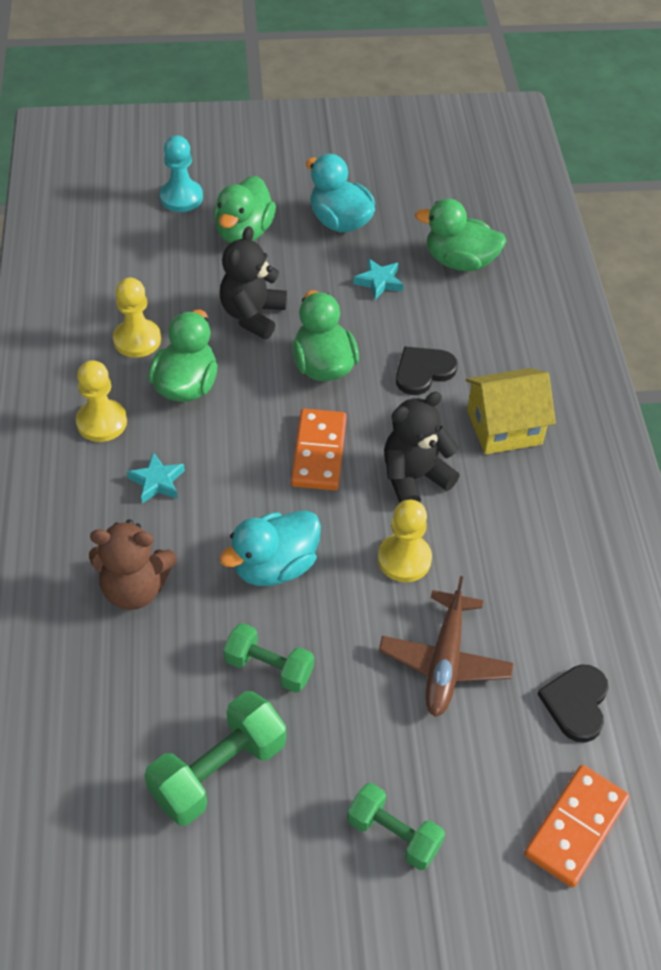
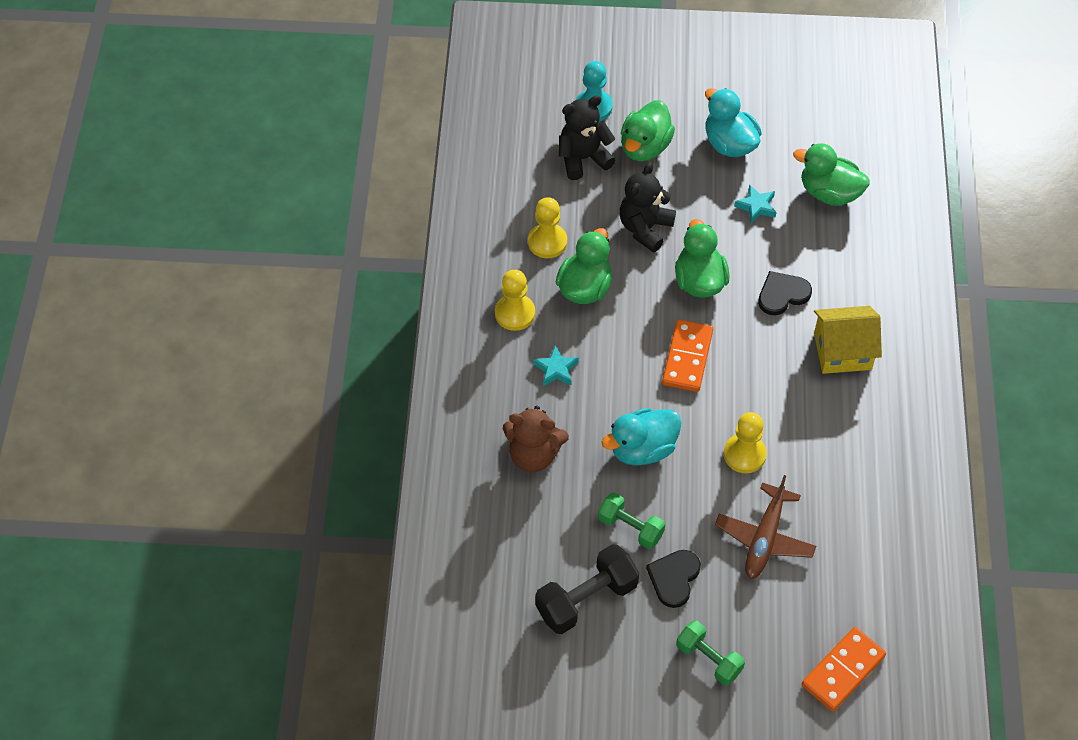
camera: 10 degrees right, 5 degrees up
green dumbbell [144,691,286,825] -> black dumbbell [535,544,639,634]
black teddy bear [384,392,460,503] -> black teddy bear moved to [559,95,616,180]
black heart [537,665,609,743] -> black heart moved to [646,550,701,608]

